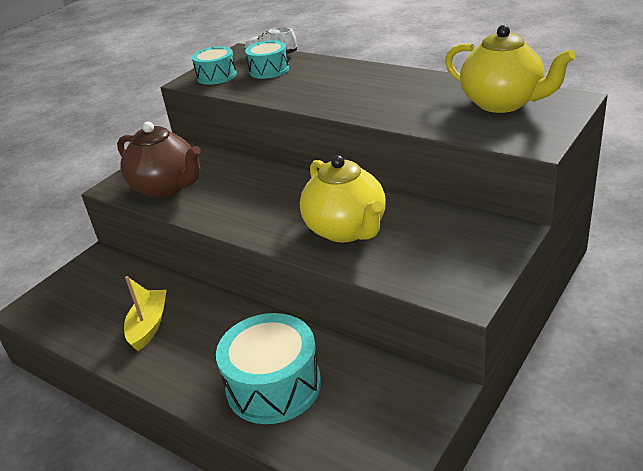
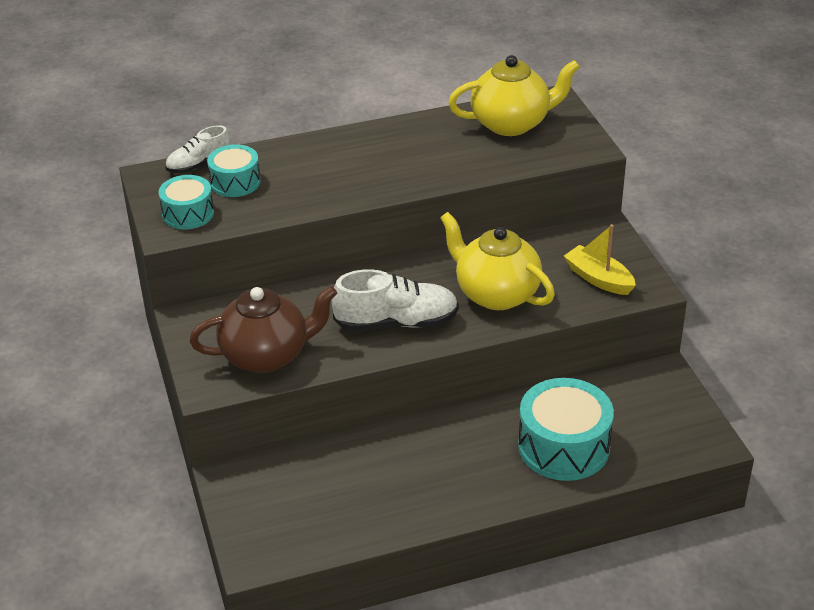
camera: 55 degrees left, 5 degrees up
yellow boat [124,276,167,351] -> yellow boat moved to [564,224,636,295]
yellow teapot [300,155,386,242] -> yellow teapot turned 150 degrees counterclockwise [440,212,555,310]
none -> white shoe [332,269,459,332]

